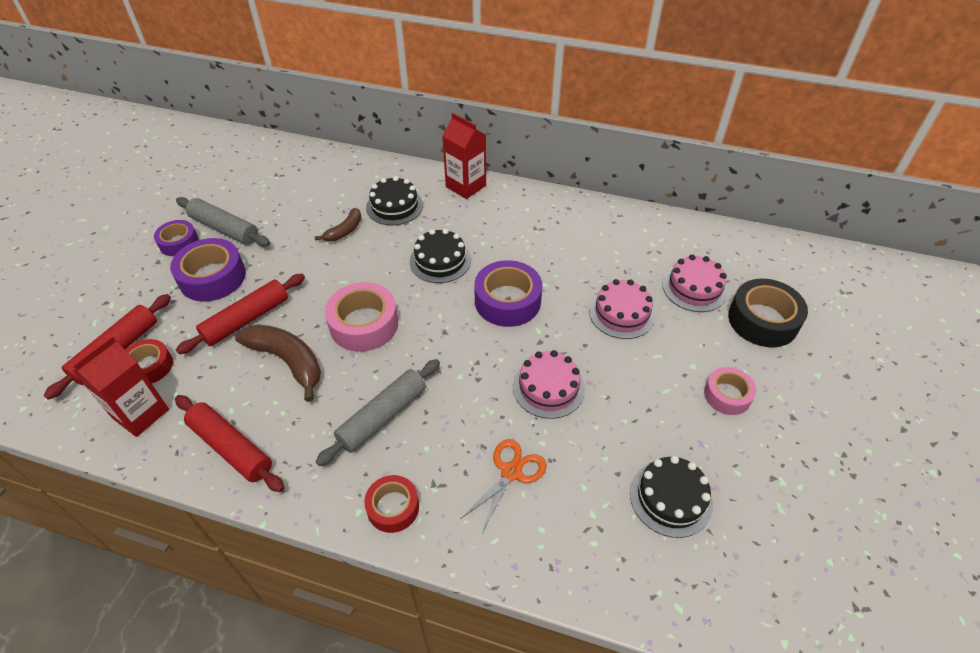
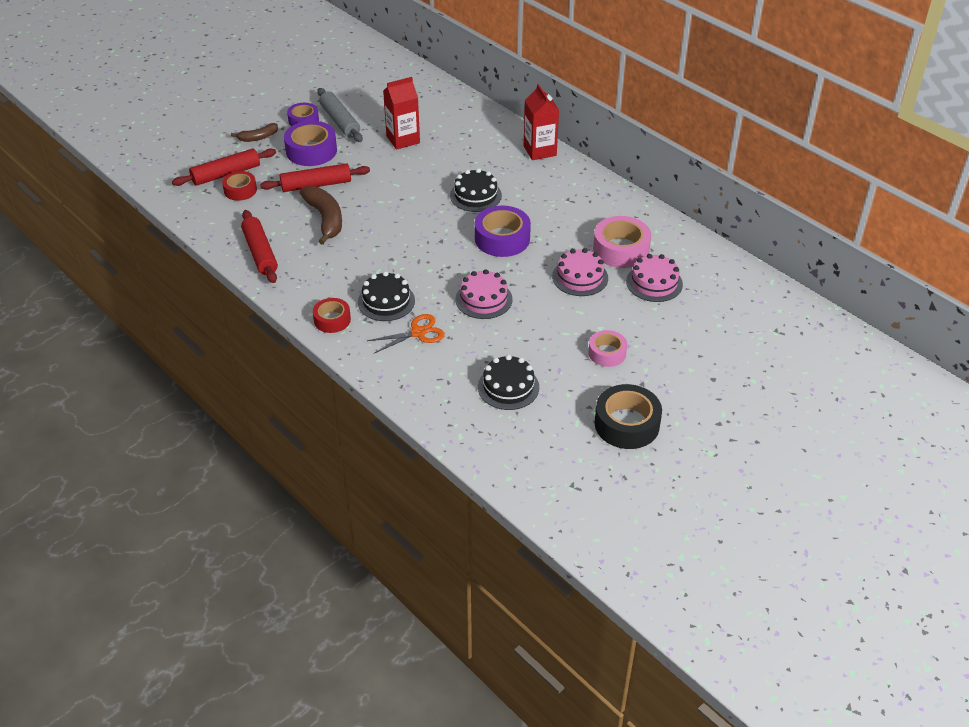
camera: 30 degrees right, 5 degrees down
red carton [72,336,169,437] -> red carton moved to [383,77,420,150]
brown banana [314,208,361,242] -> brown banana moved to [231,123,278,142]
grey rolling pin [315,359,440,466] -> none
pink tape [325,282,398,352] -> pink tape moved to [593,216,651,268]
black cake [366,176,423,226] -> black cake moved to [358,271,415,321]
black tape [728,279,808,347] -> black tape moved to [594,384,662,449]

